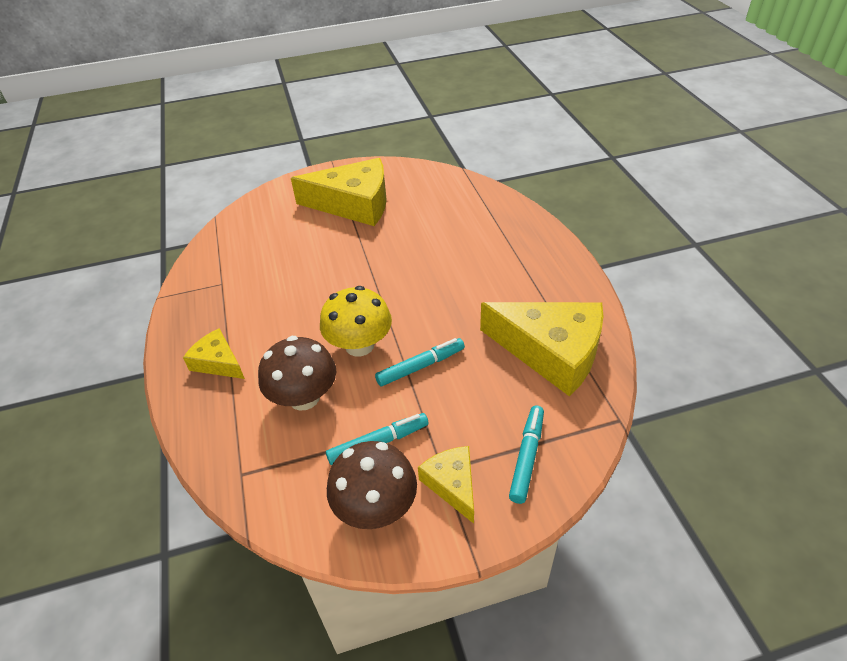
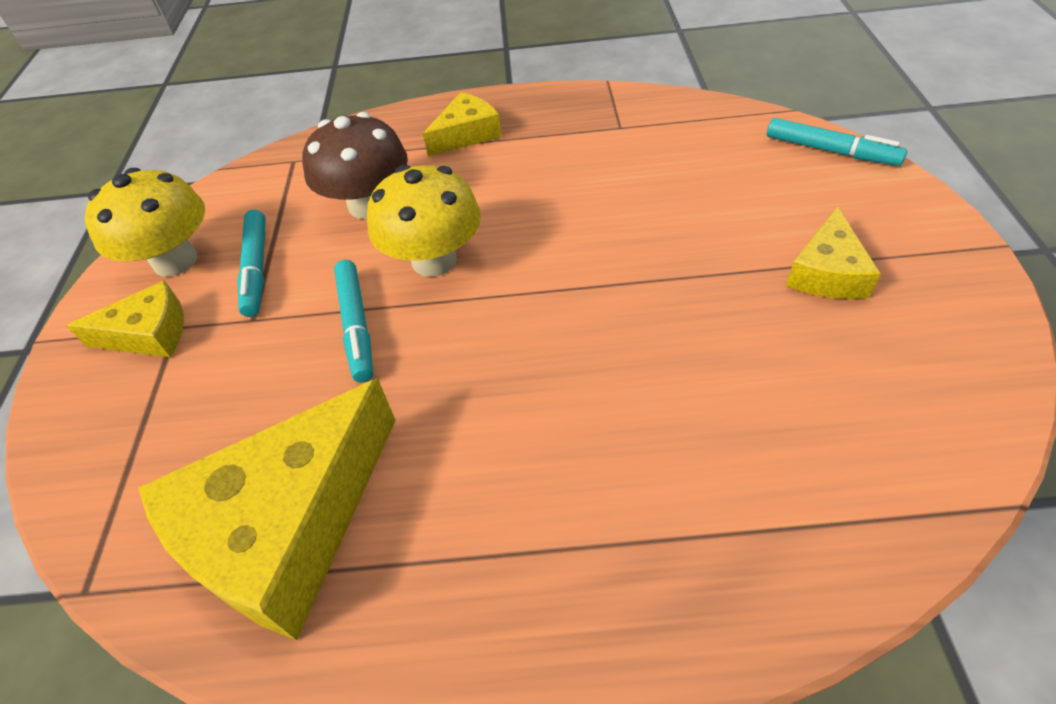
camera: 105 degrees right, 5 degrees up
yellow cheese [291,158,387,226] -> yellow cheese [786,207,881,299], size x0.51
brown mushroom [327,441,417,529] -> yellow mushroom [85,168,205,276]
turquoise marker [509,406,544,504] -> turquoise marker moved to [767,118,907,166]

